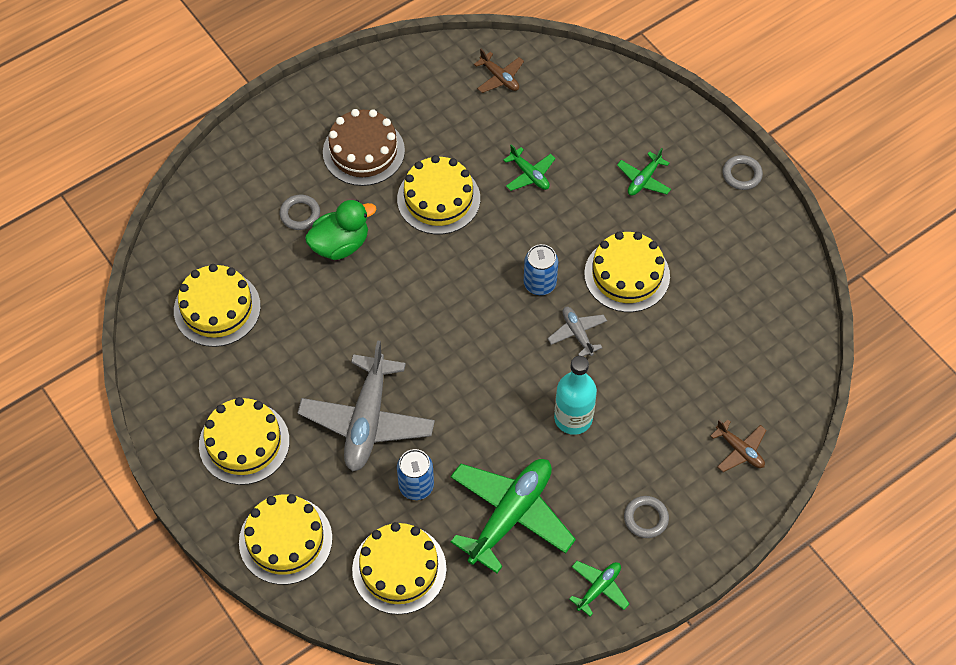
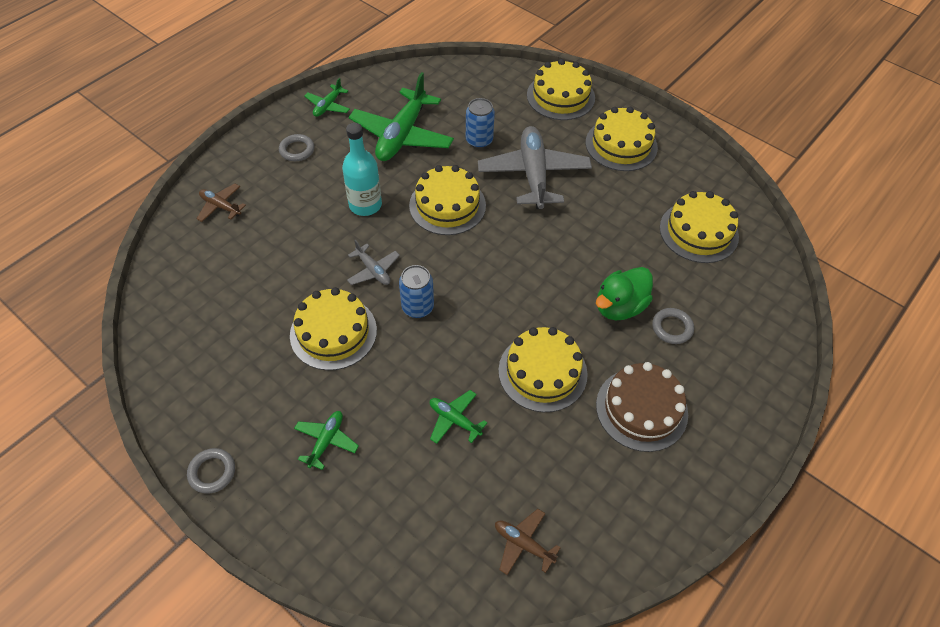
camera: 165 degrees right, 5 degrees down
yellow cake [352,522,446,615] -> yellow cake moved to [409,165,486,235]

